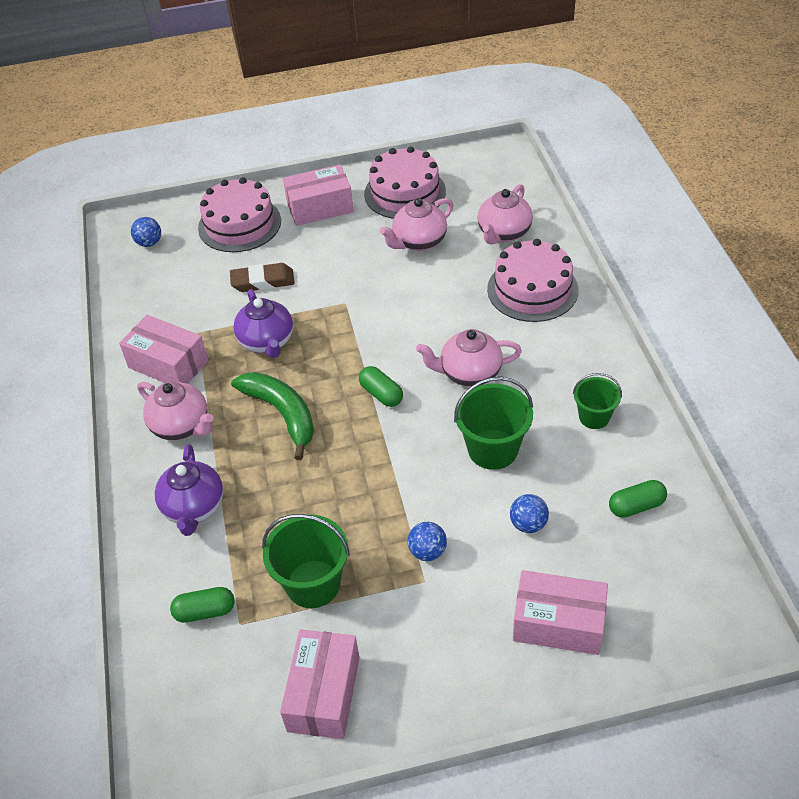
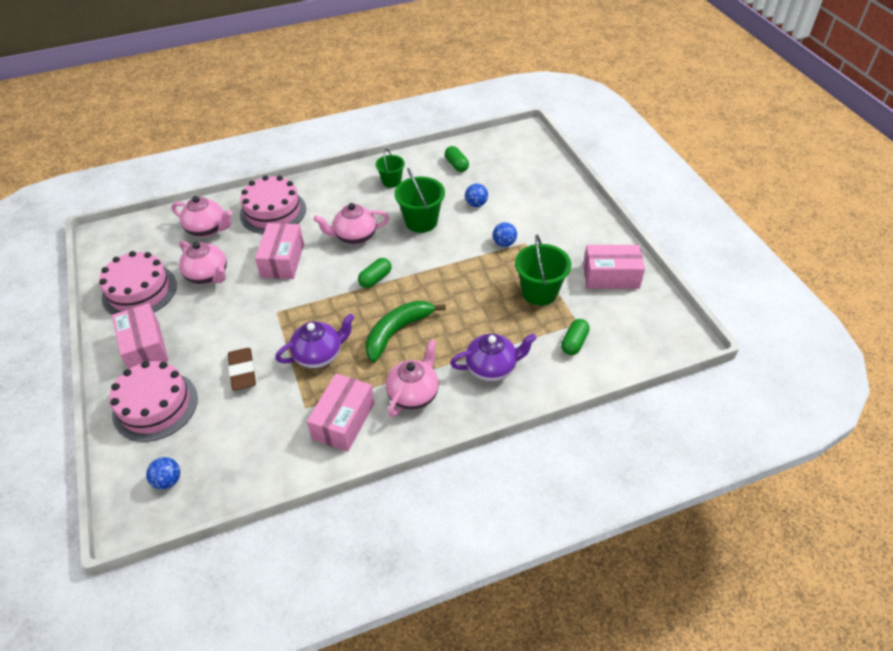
camera: 100 degrees left, 0 degrees up
green capsule [170,587,235,623] -> green capsule turned 45 degrees clockwise [561,319,590,355]
pink teapot [416,329,522,387] -> pink teapot turned 90 degrees clockwise [314,203,389,245]
pink box [513,570,608,655] -> pink box moved to [255,223,304,279]

